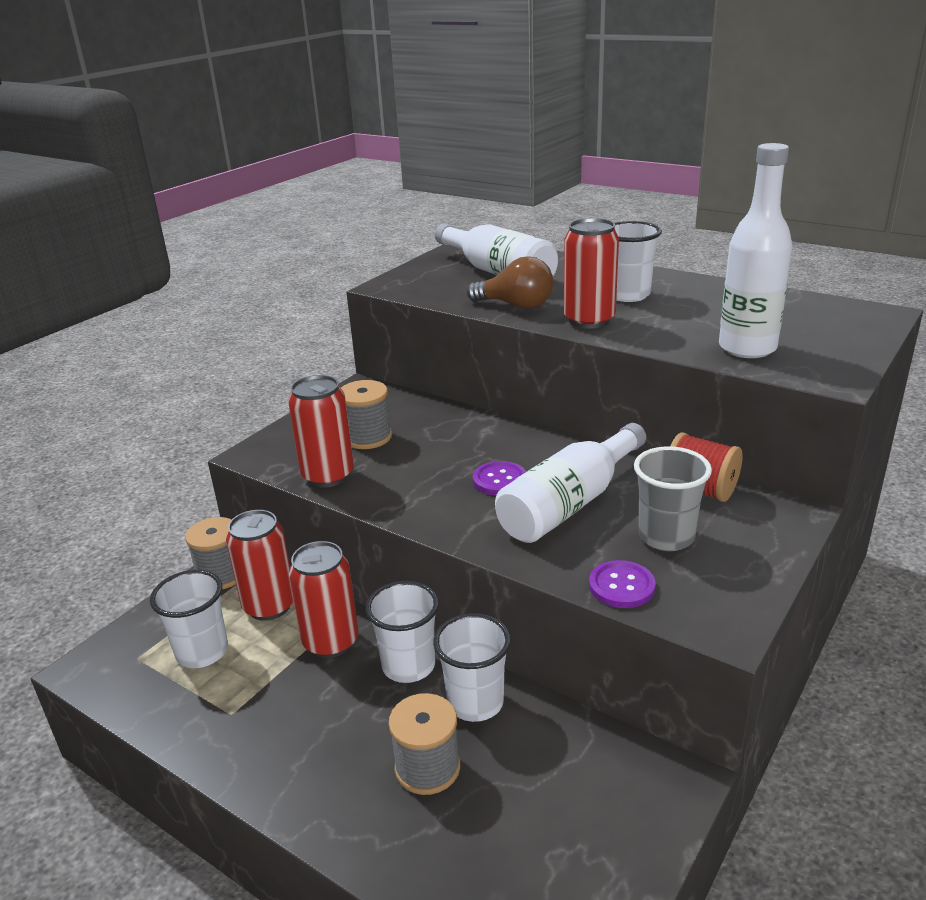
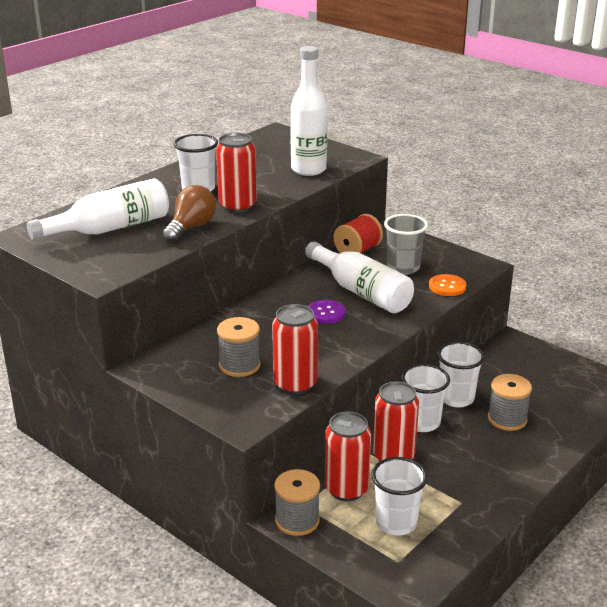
camera: 85 degrees left, 0 degrees up
purple button [589,560,656,608] -> orange button [429,274,466,296]

